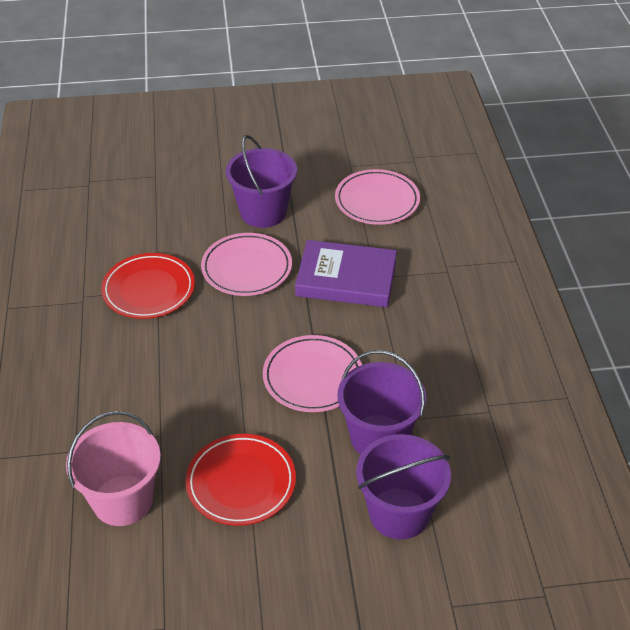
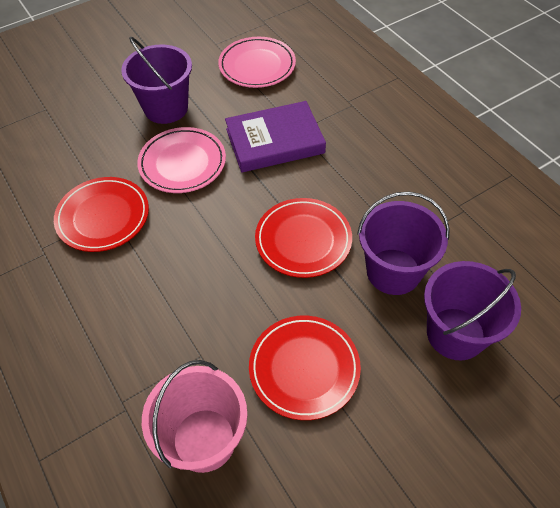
camera: 25 degrees left, 10 degrees up
pink plate [263,335,362,412] -> red plate [255,198,352,278]

